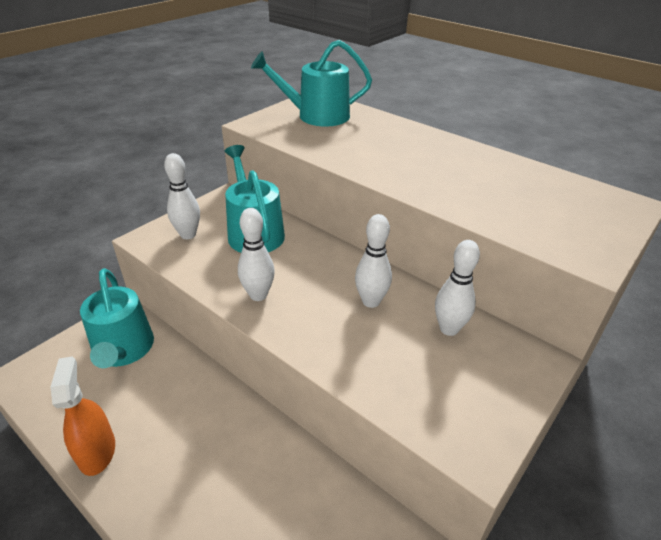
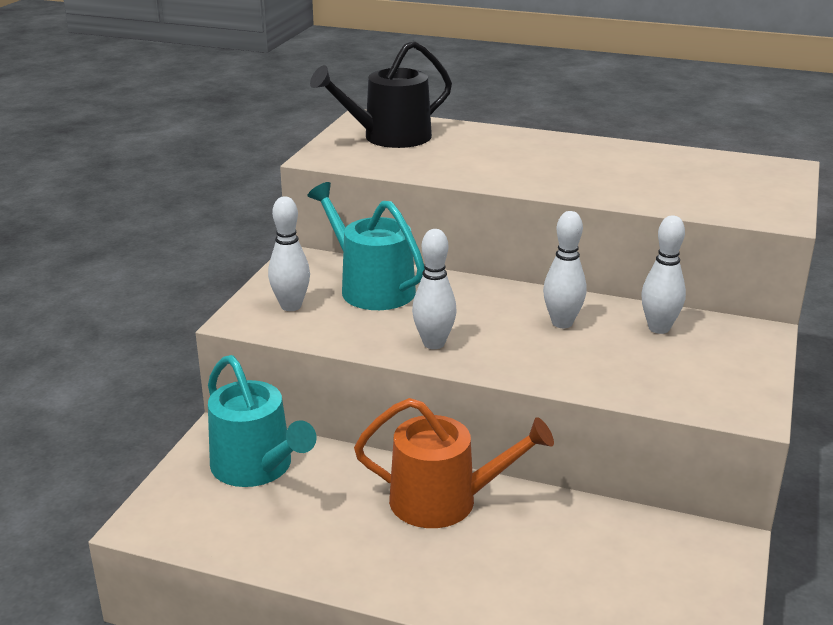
camera: 20 degrees left, 10 degrees down
orange spray bottle [50,356,115,476] -> none
turquoise watering can [251,40,372,127] -> black watering can [310,40,452,148]
none -> orange watering can [354,398,554,528]

